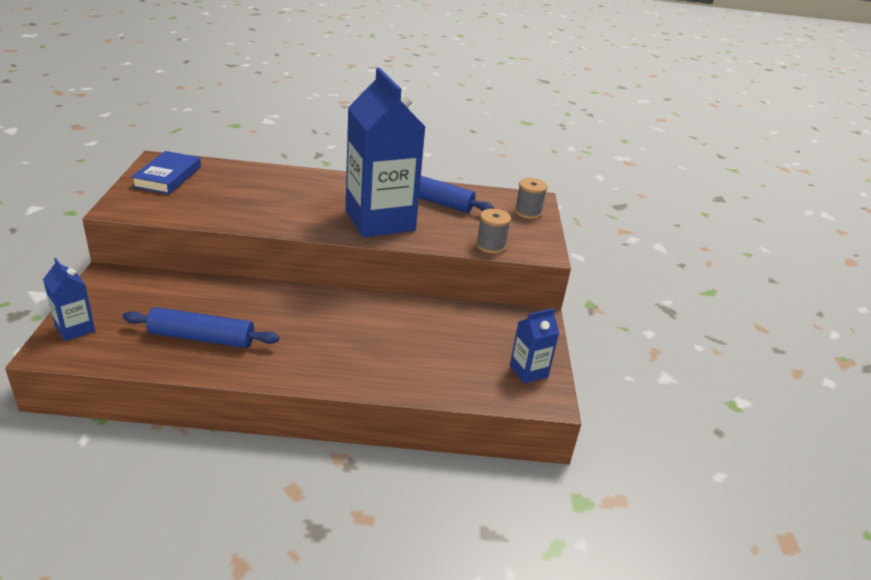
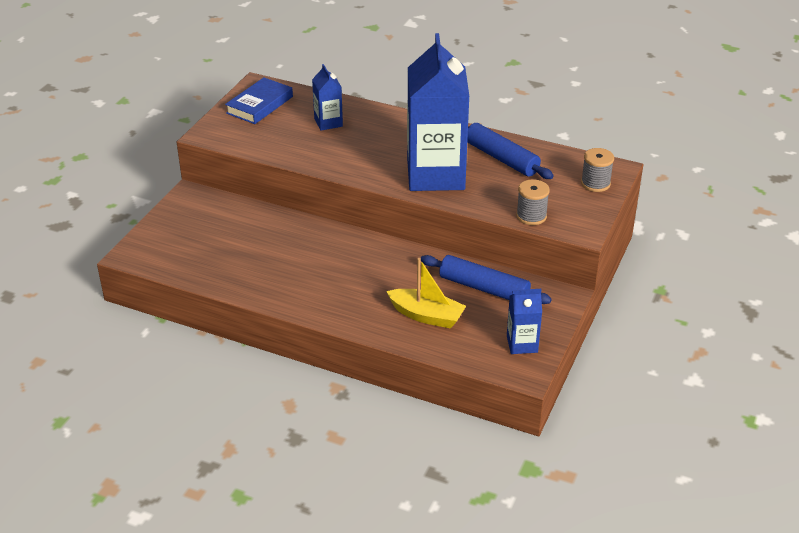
camera: 25 degrees right, 5 degrees up
blue carton [43,258,95,341] -> blue carton moved to [312,64,343,131]
blue rolling pin [123,307,279,348] -> blue rolling pin moved to [421,255,552,304]
none -> yellow boat [386,258,466,329]

